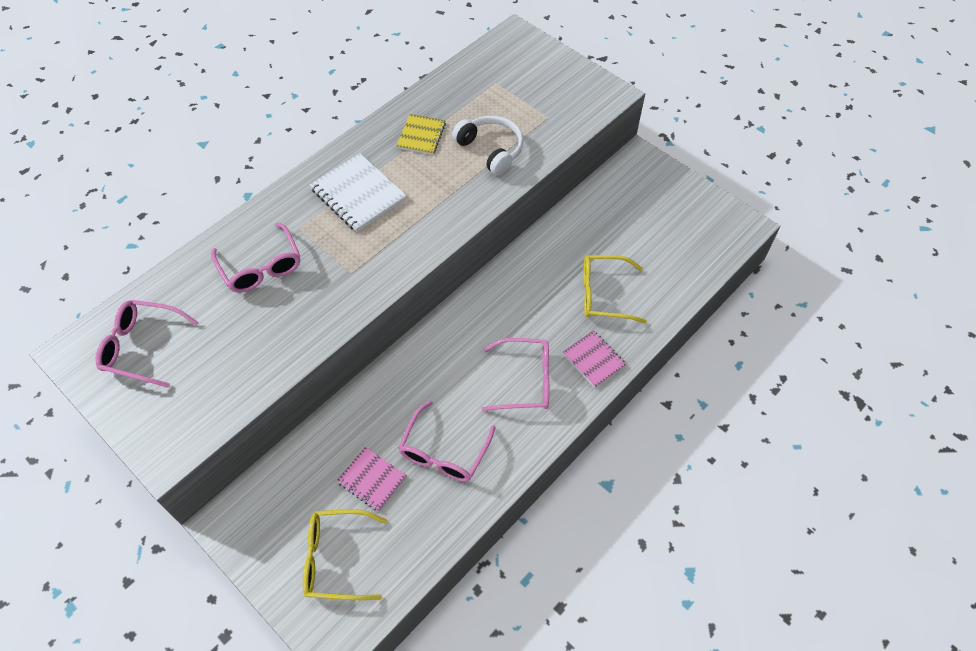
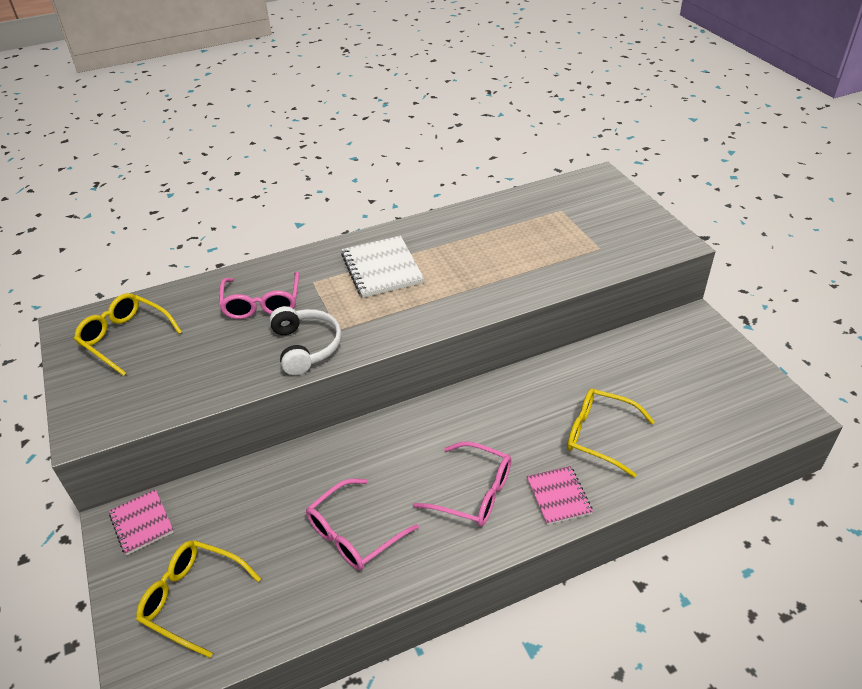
camera: 25 degrees right, 15 degrees down
pink glasses [95,300,199,388] -> yellow glasses [74,293,182,376]
pink notebook [337,447,407,512] -> pink notebook moved to [109,489,174,555]
yellow notebook [396,114,446,155] -> none
white headphones [452,116,523,175] -> white headphones moved to [270,306,342,375]

